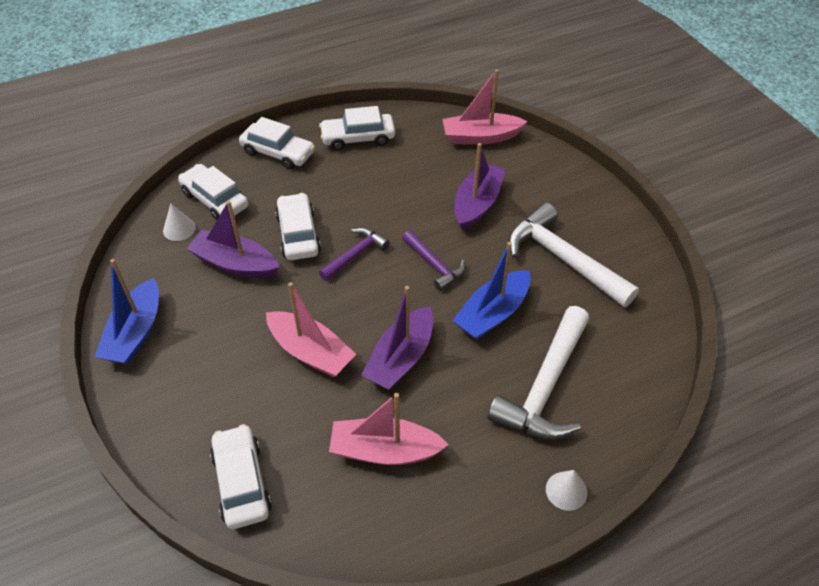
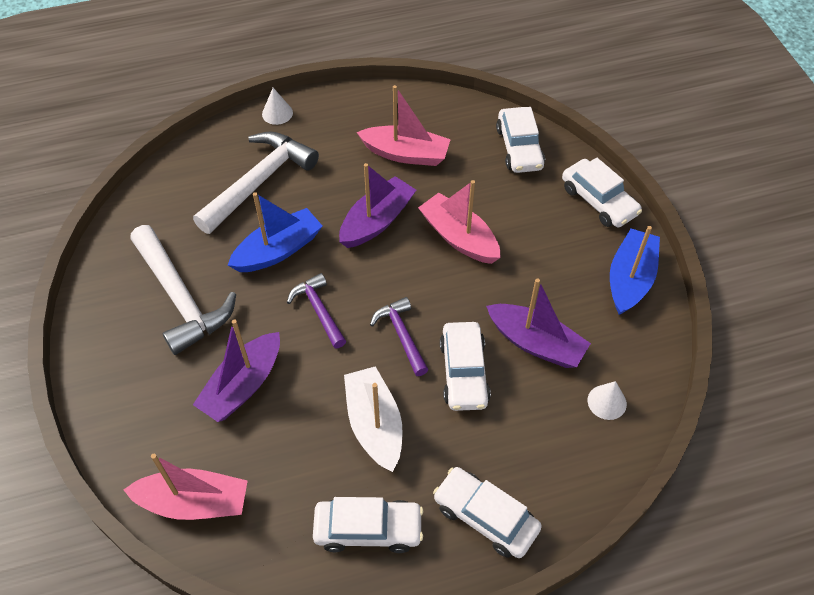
camera: 170 degrees left, 5 degrees up
white car [178,164,248,221] -> white car moved to [562,158,642,227]
purple hammer [319,227,390,281] -> purple hammer turned 105 degrees clockwise [370,297,429,376]
none -> white boat [344,366,403,472]

